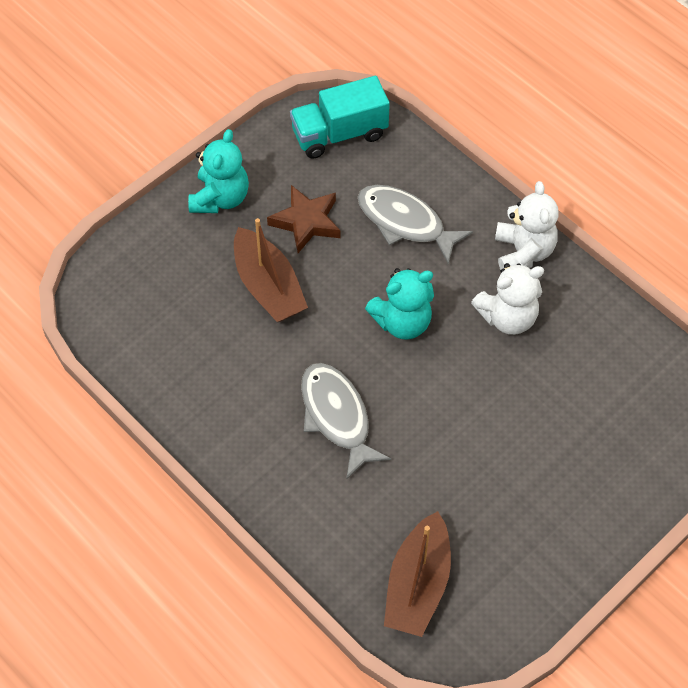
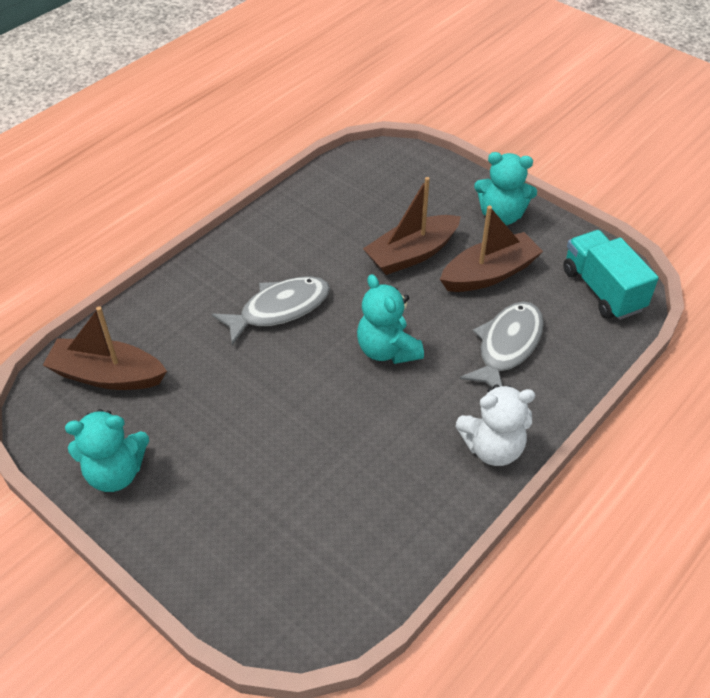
camera: 85 degrees right, 10 degrees down
brown star [267,185,340,253] -> brown boat [440,206,543,292]
white teddy bear [471,263,544,335] -> none
none -> turquoise teddy bear [65,409,149,492]

